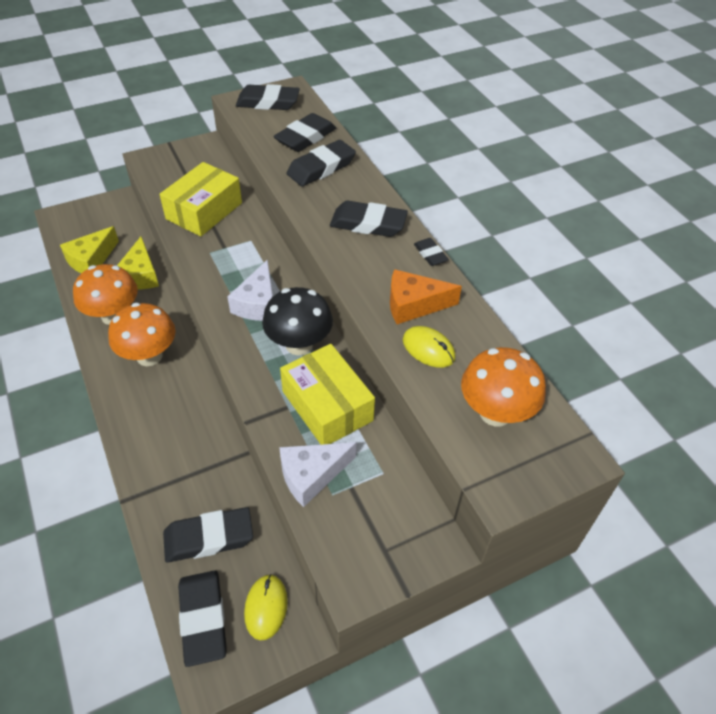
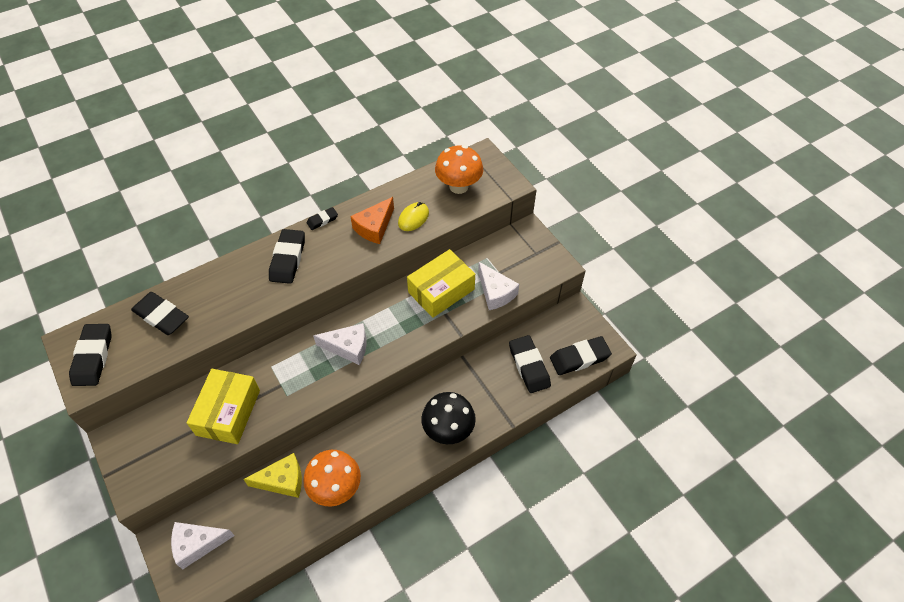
camera: 95 degrees left, 5 degrees up
yellow cheese [60,226,119,273] -> none
orange mushroom [108,303,176,366] -> none
yellow box [159,162,242,237] -> yellow box turned 75 degrees clockwise [187,369,260,444]
yellow mouse [244,574,288,641] -> none
black mushroom [262,287,333,356] -> black mushroom moved to [421,392,476,444]
black eraser [287,140,356,186] -> none
orange cheese [390,269,462,324] -> orange cheese turned 45 degrees clockwise [350,197,394,244]
none -> white cheese [171,522,235,569]

